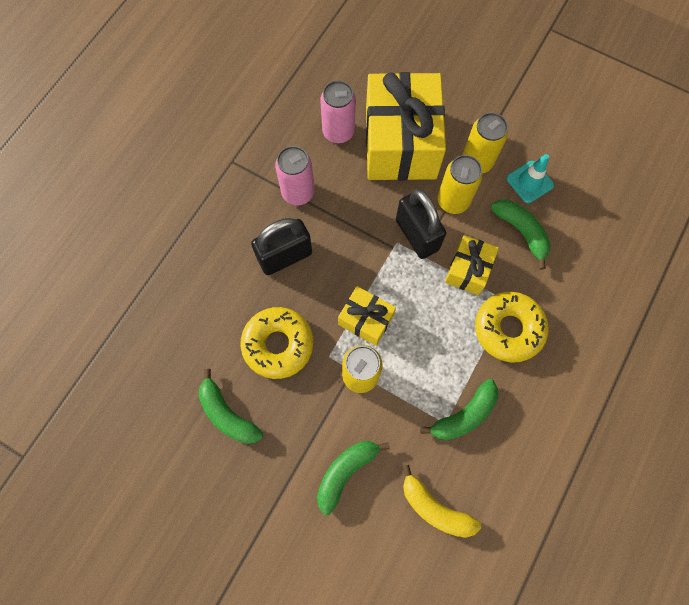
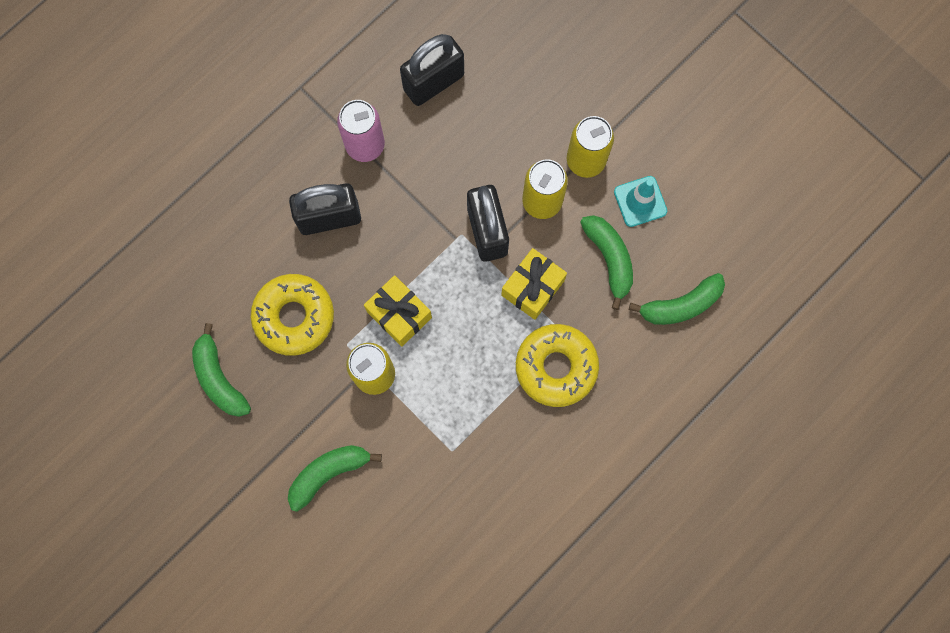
camera: 15 degrees right, 5 degrees up
pink can [320,81,356,144] -> black padlock [400,34,464,106]
yellow gift [366,72,446,181] -> none
yellow banana [402,465,481,538] -> none
green banana [420,379,498,440] -> green banana moved to [629,273,725,325]

